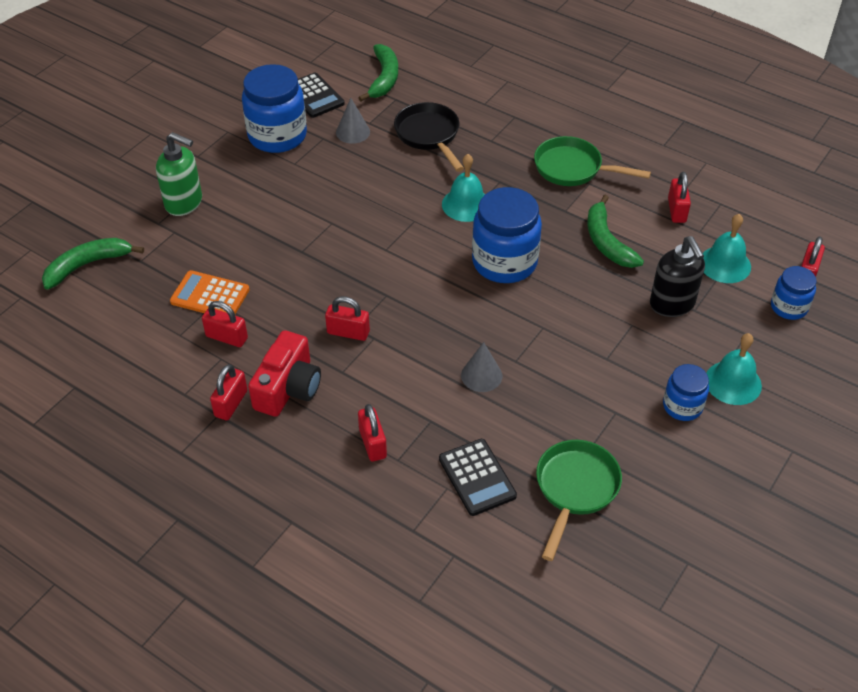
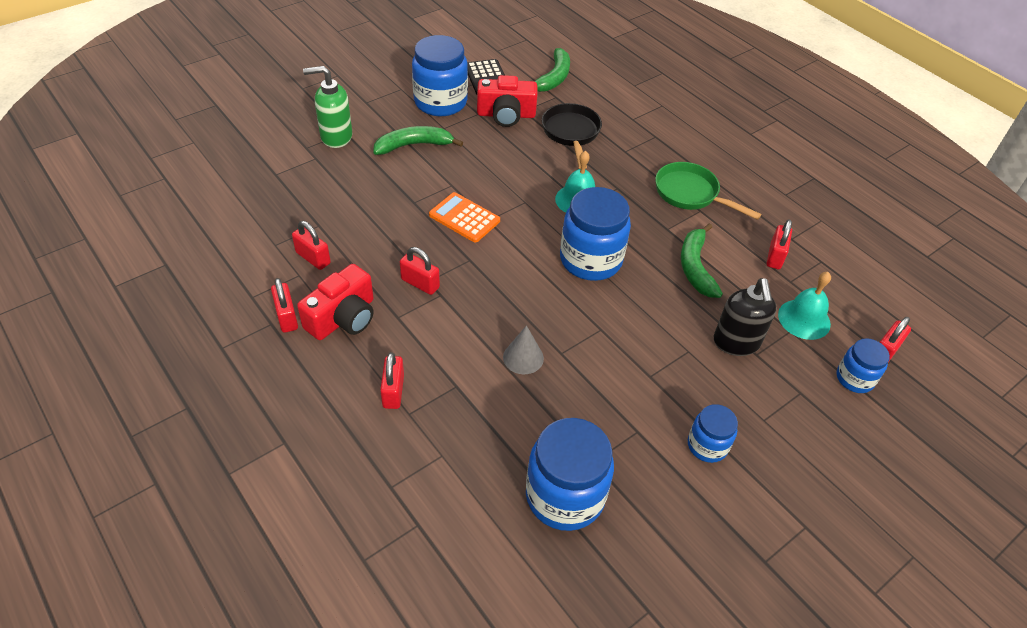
camera: 15 degrees right, 0 degrees up
green banana [42,238,144,290] -> green banana moved to [373,126,463,155]
green soap dispenser [156,132,202,216] -> green soap dispenser turned 135 degrees clockwise [303,66,352,148]
orange calculator [170,270,250,314] -> orange calculator moved to [429,192,500,243]
red padlock [210,364,247,420] -> red padlock turned 60 degrees counterclockwise [271,278,298,333]
grey cone [336,98,370,144] -> red camera [477,75,538,127]
black calculator [439,439,517,516] -> none
green pan [536,440,622,561] -> blue jar [526,418,614,531]
turquoise bell [707,333,762,405] -> none

